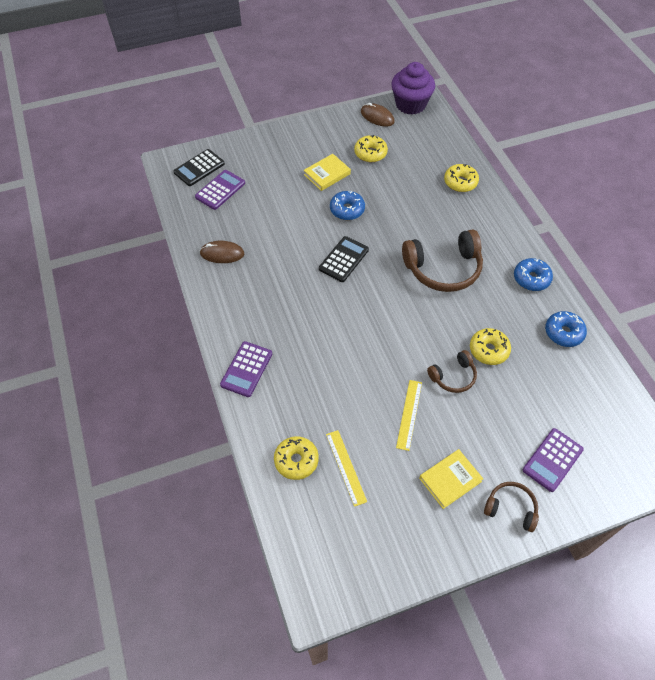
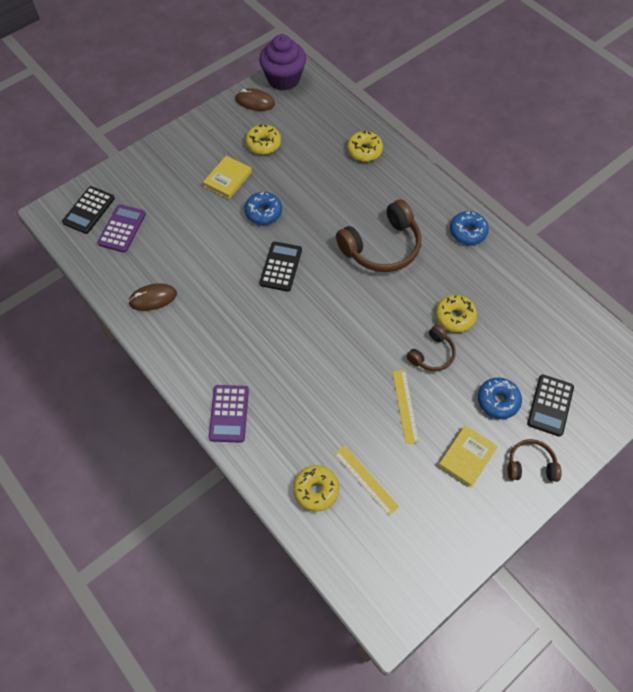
camera: 20 degrees left, 5 degrees up
purple calculator [522,428,584,492] -> black calculator [527,374,574,437]
blue donut [545,311,587,347] -> blue donut moved to [478,377,522,419]

